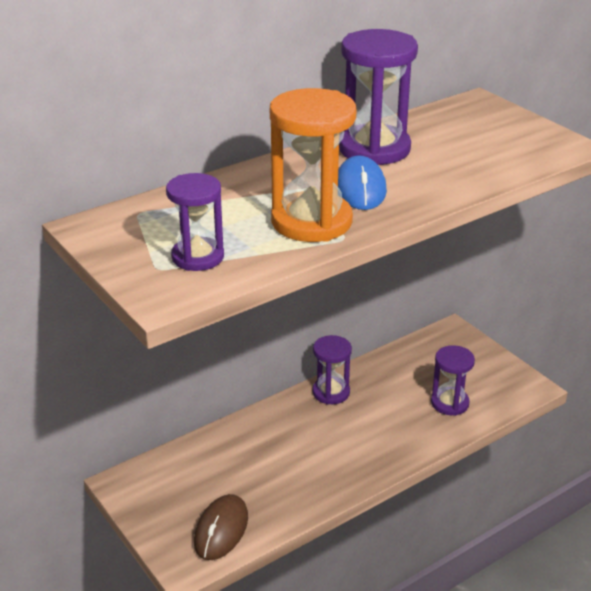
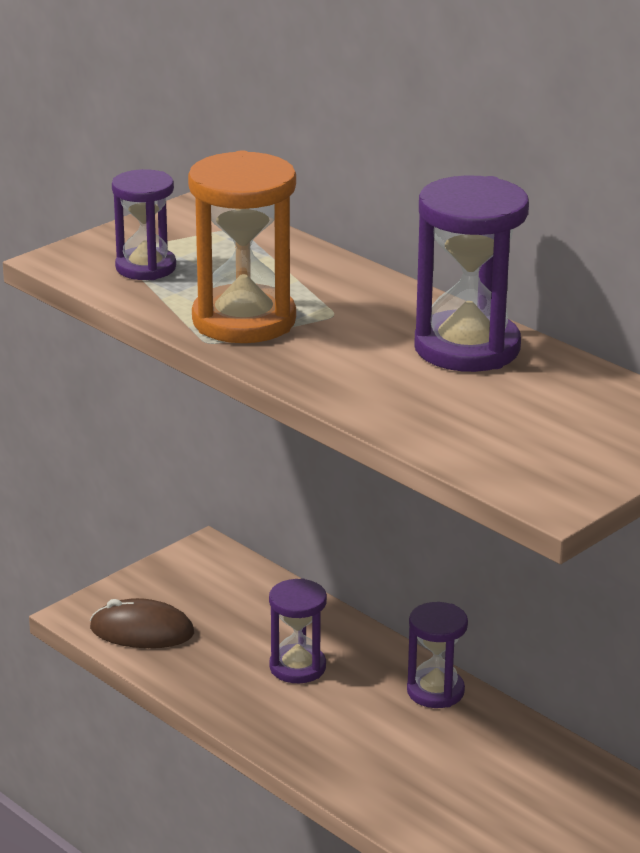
camera: 80 degrees right, 5 degrees down
blue mouse [338,155,387,210] -> none
purple hourglass [431,345,475,416] -> purple hourglass moved to [269,578,327,683]

